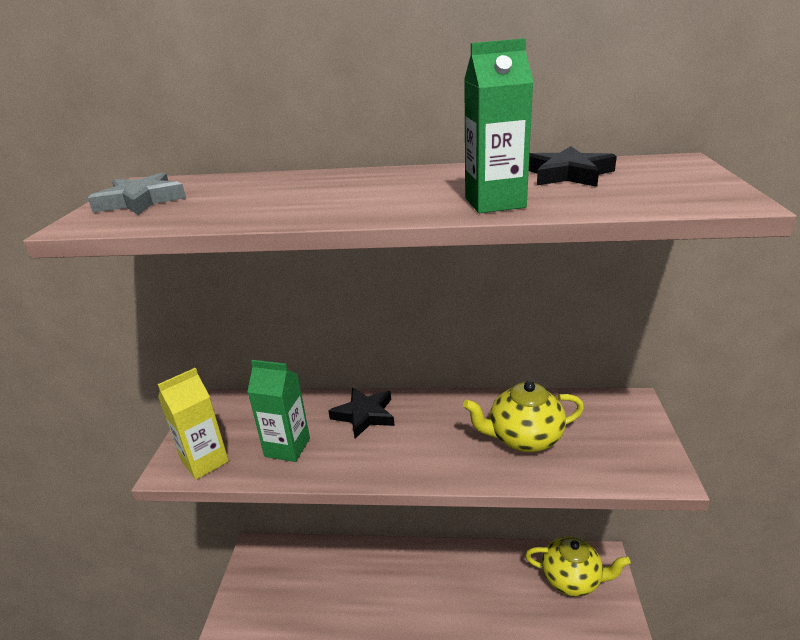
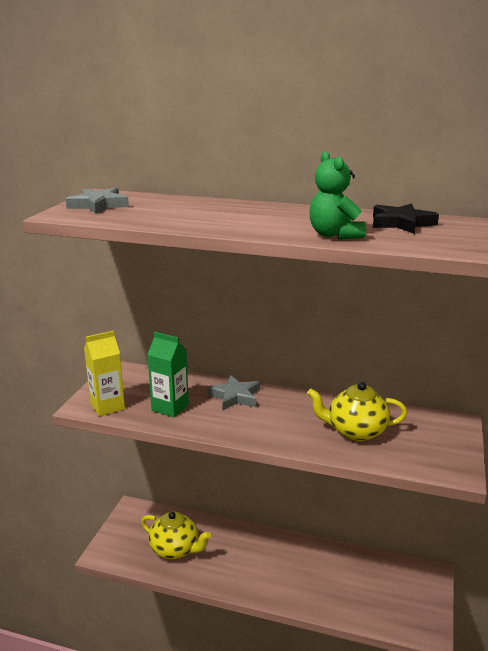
camera: 10 degrees right, 5 degrees down
black star [328,388,395,439] -> grey star [207,375,260,410]
green carton [464,38,534,213] -> green teddy bear [309,151,366,239]
yellow teapot [525,536,631,597] -> yellow teapot moved to [141,511,211,559]

